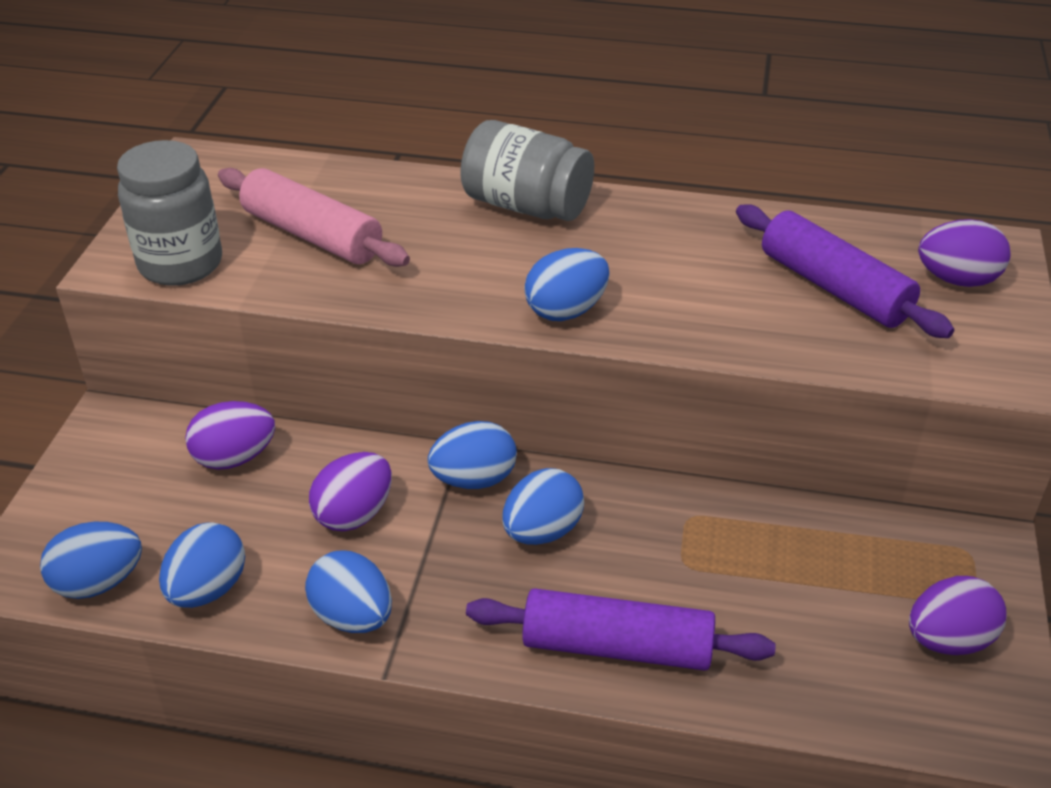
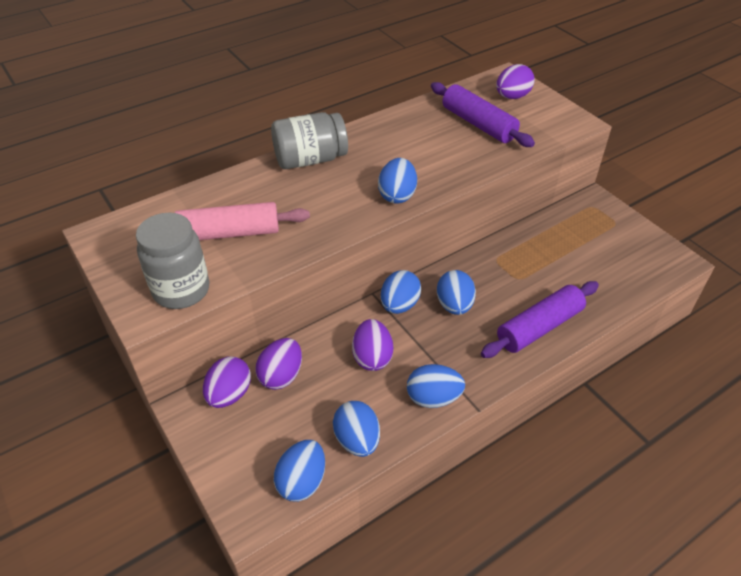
camera: 45 degrees left, 5 degrees up
purple rolling pin [736,204,954,338] -> purple rolling pin turned 45 degrees clockwise [431,82,535,147]
purple egg [909,576,1007,655] -> purple egg moved to [203,357,251,408]

